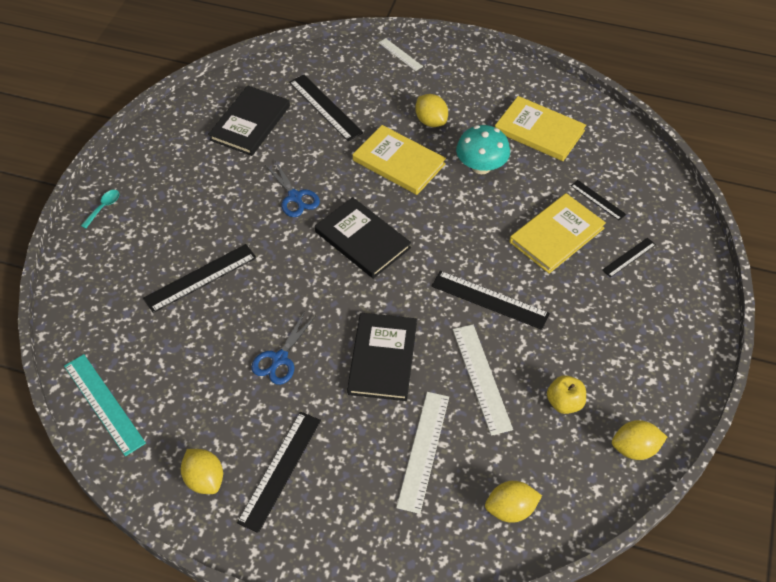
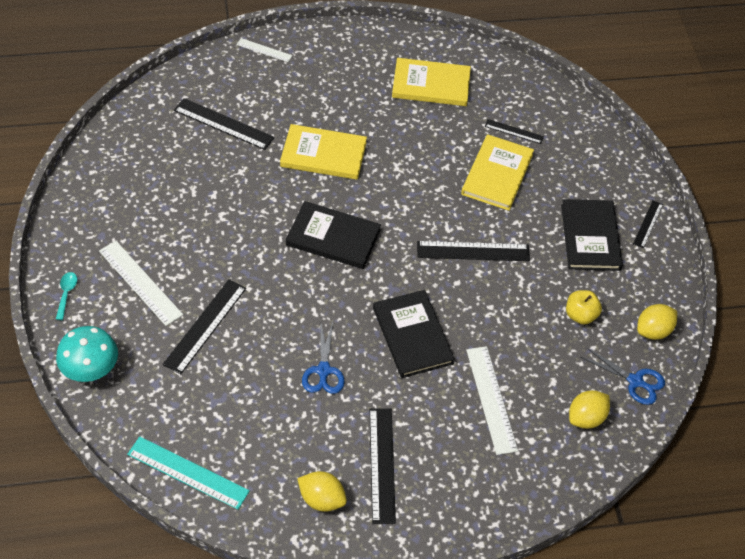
camera: 30 degrees left, 0 degrees up
black book [208,85,290,156] -> black book moved to [561,199,623,271]
blue scissors [265,160,320,217] -> blue scissors moved to [581,347,665,405]
yellow lemon [415,94,448,127] -> none
white ruler [453,324,513,436] -> white ruler moved to [99,241,183,326]
turquoise mushroom [456,125,510,174] -> turquoise mushroom moved to [56,326,118,382]
black ruler [602,238,656,278] -> black ruler moved to [633,201,663,248]

